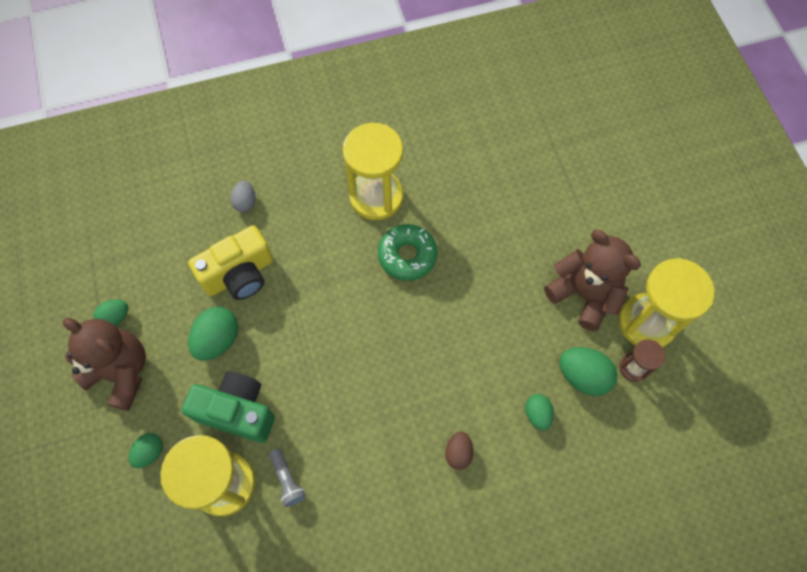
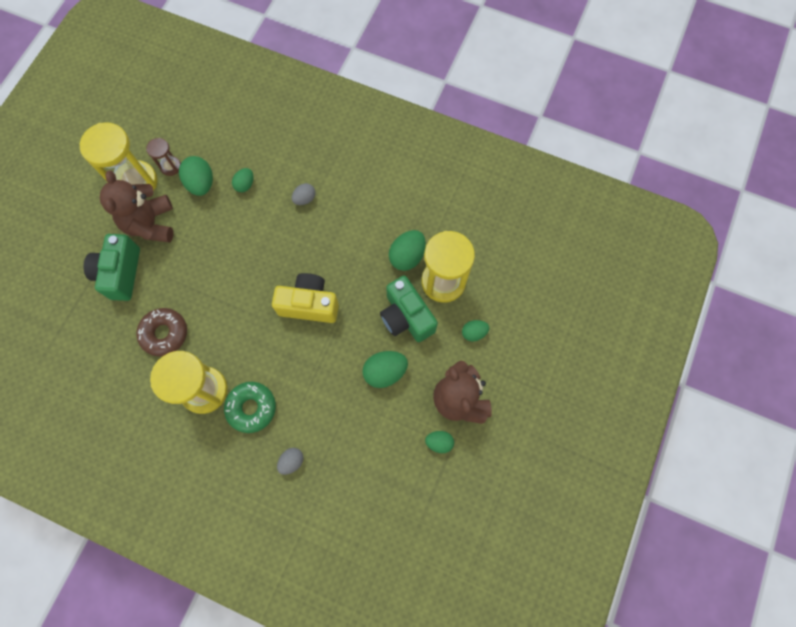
camera: 140 degrees left, 5 degrees up
yellow camera [188,225,273,300] -> yellow camera moved to [272,273,339,323]
grey flashlight [269,449,306,507] -> green egg [389,230,426,271]
green donut [378,224,438,281] -> green donut moved to [224,382,276,433]
brown egg [445,432,474,470] -> grey egg [292,183,316,205]
none -> green camera [83,234,140,301]
none -> brown donut [136,308,187,356]

